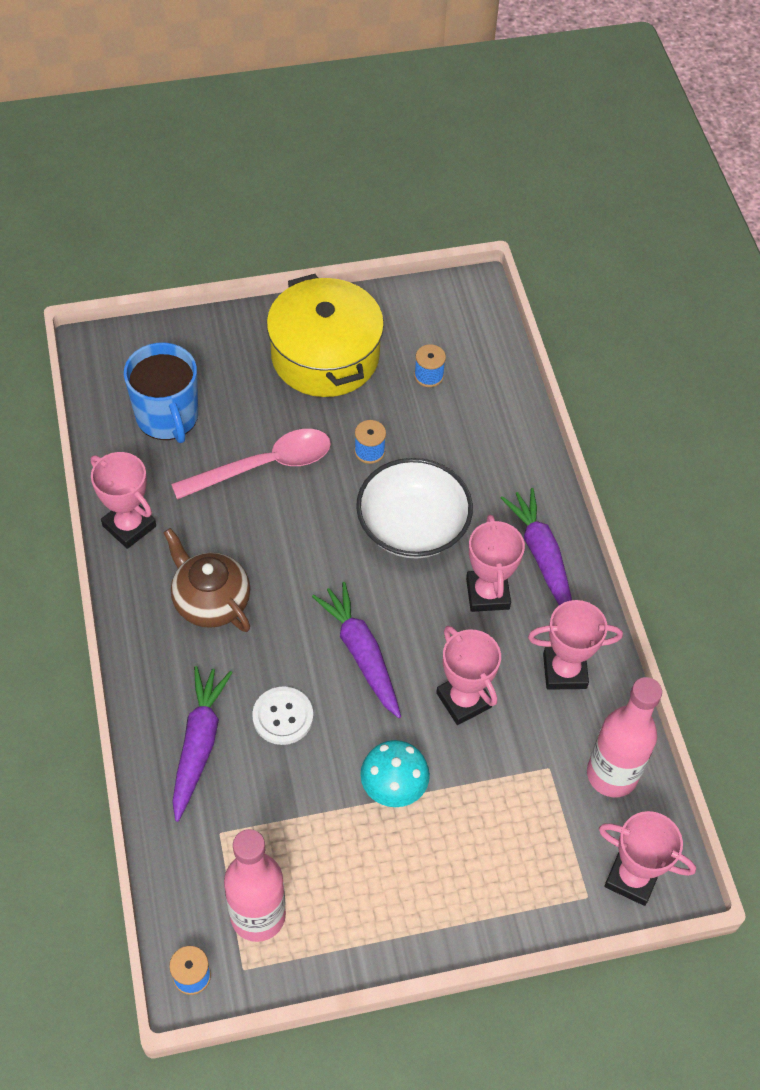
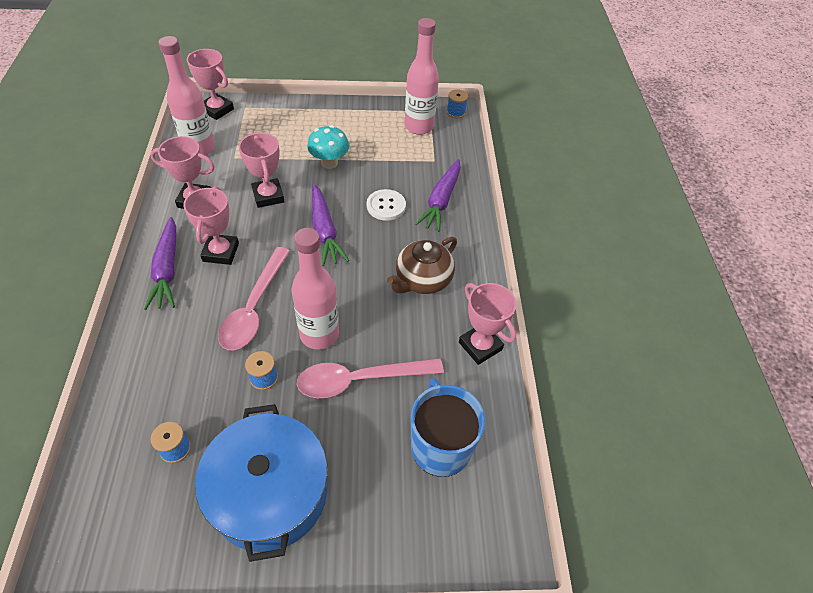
camera: 170 degrees left, 5 degrees down
brown teapot [163,528,250,632] -> brown teapot turned 75 degrees clockwise [387,237,457,294]
yellow pot [267,274,384,397] -> blue pot [195,404,327,562]
white bowl [356,458,473,559] -> pink spoon [218,247,290,350]
none -> pink bottle [291,228,339,350]

